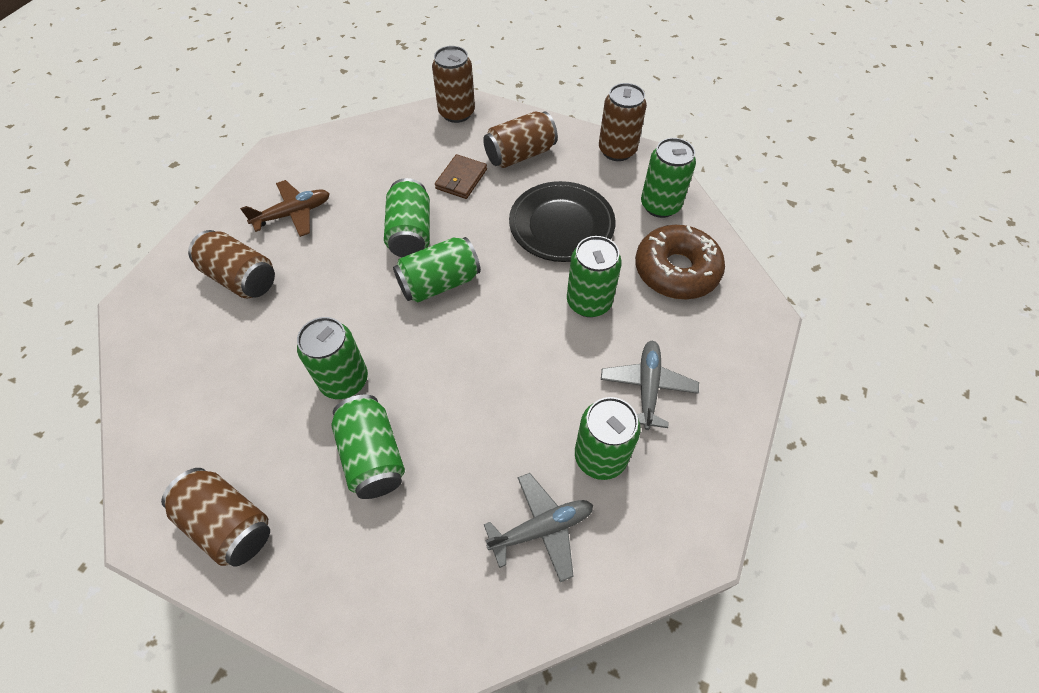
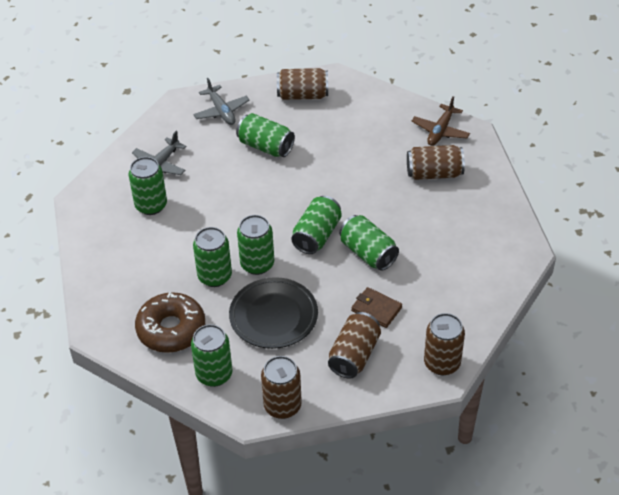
camera: 145 degrees right, 10 degrees down
brown plane [240,180,330,237] -> brown plane moved to [412,96,470,146]
green can [297,317,368,399] -> green can moved to [237,215,274,275]
brown wallet [435,154,487,199] -> brown wallet turned 45 degrees counterclockwise [351,287,402,328]
grey plane [601,340,699,430] -> grey plane moved to [193,78,250,125]

